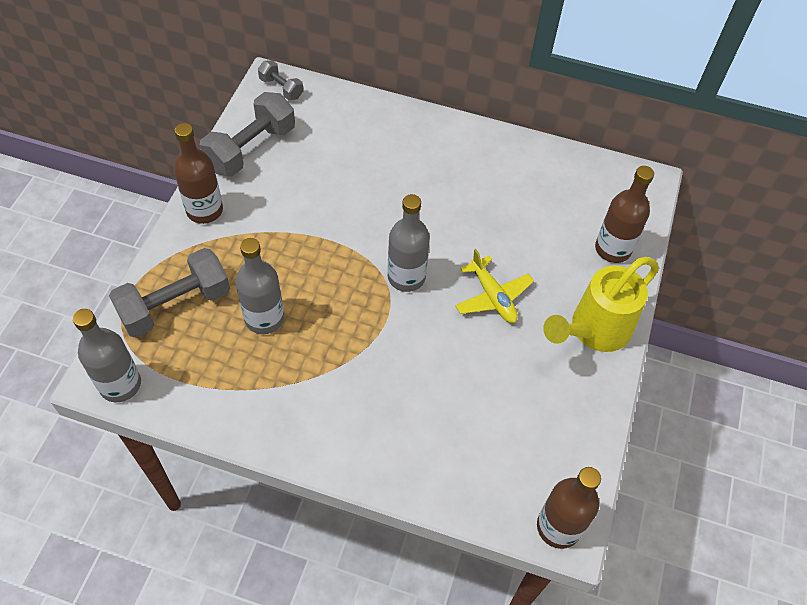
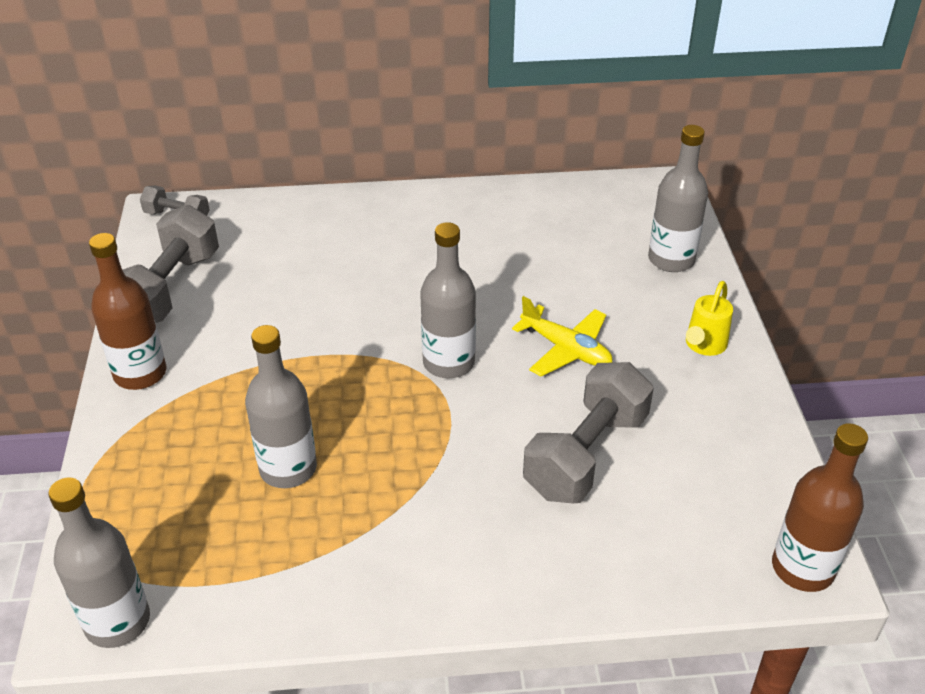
camera: 20 degrees left, 15 degrees down
grey dumbbell [109,248,230,338] -> grey dumbbell moved to [523,362,654,503]
yellow watering can [543,257,659,352] -> yellow watering can [686,281,733,356], size x0.52
brown bottle [595,166,654,263] -> grey bottle [648,125,708,272]

